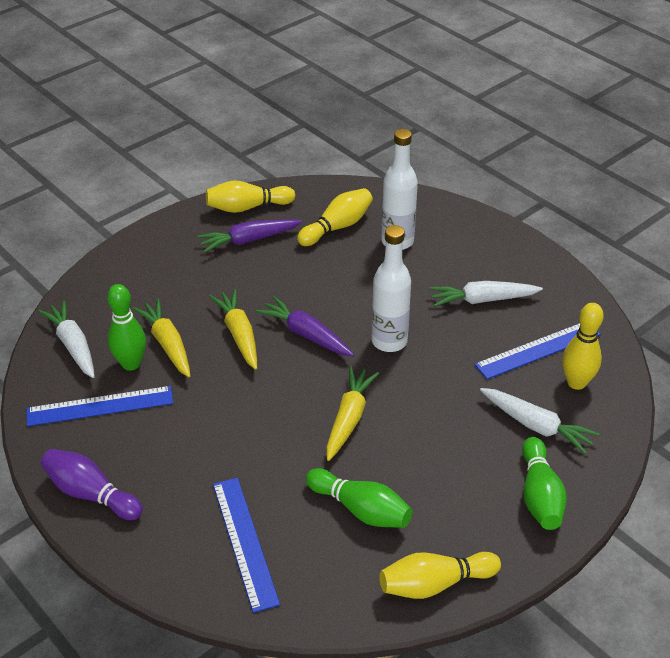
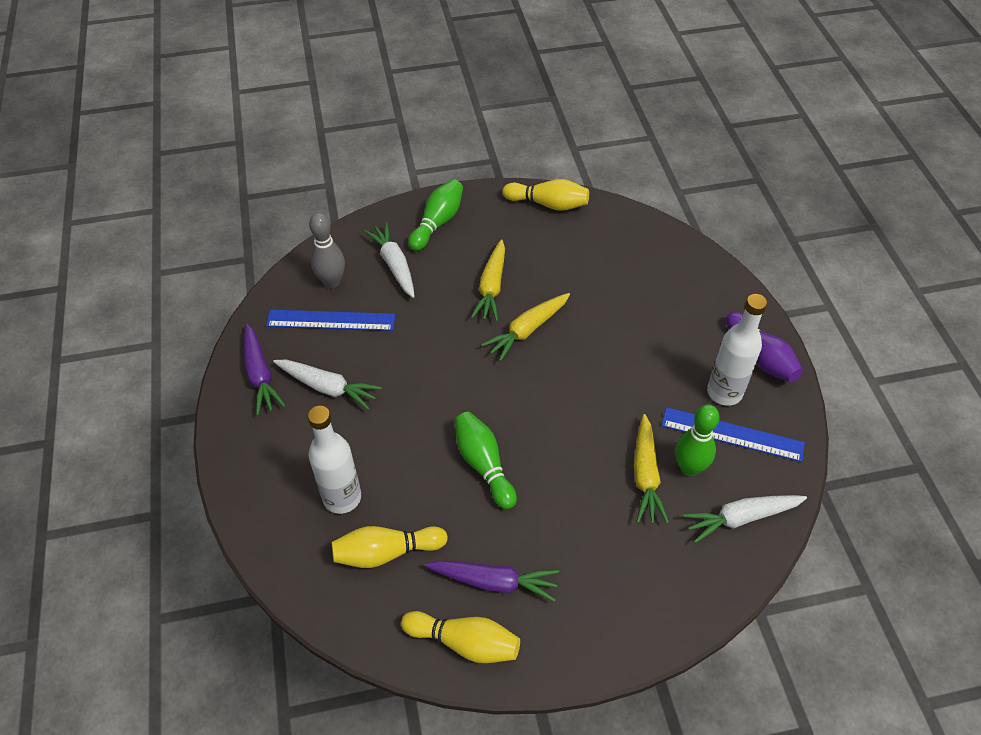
camera: 150 degrees left, 10 degrees up
white carrot [38,300,95,378] -> white carrot turned 75 degrees clockwise [682,495,807,543]
yellow carrot [209,289,257,370] -> yellow carrot moved to [471,239,505,321]
blue ruler [213,478,280,613] -> none
purple carrot [256,296,354,356] -> purple carrot moved to [244,323,286,415]
green bowling pin [306,468,412,528] -> green bowling pin moved to [455,412,517,509]
white bottle [371,225,411,352] -> white bottle moved to [707,294,767,406]
yellow bowling pin [562,303,604,390] -> grey bowling pin [309,213,345,288]

